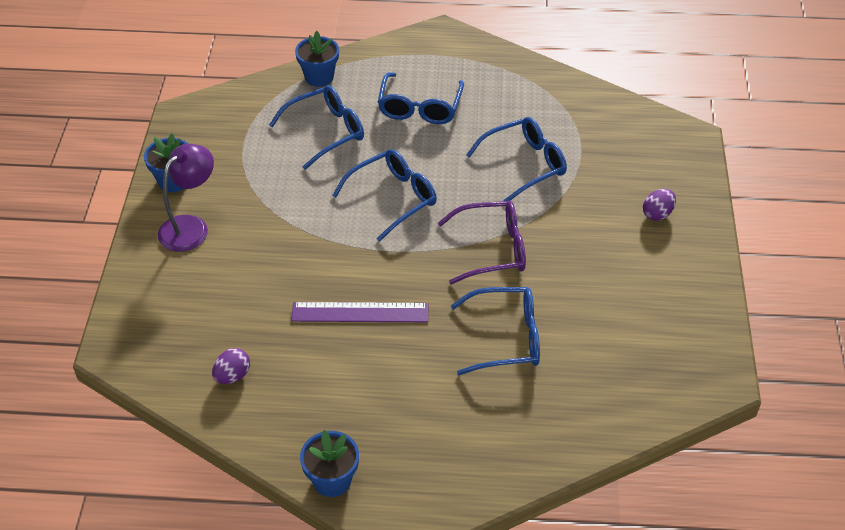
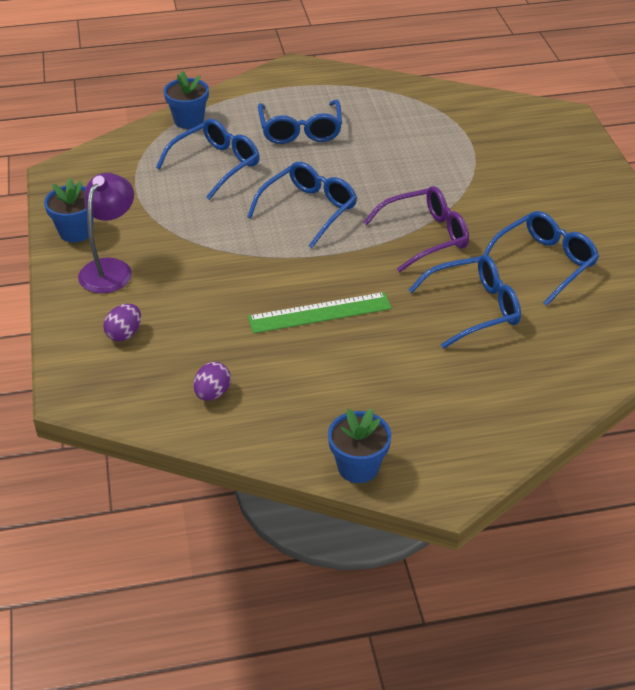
camera: 15 degrees left, 5 degrees down
purple ruler [291,302,428,322] -> green ruler [248,292,392,334]
blue glasses [466,117,567,201] -> blue glasses moved to [483,211,599,306]
purple egg [643,189,676,221] -> purple egg moved to [103,304,141,341]

